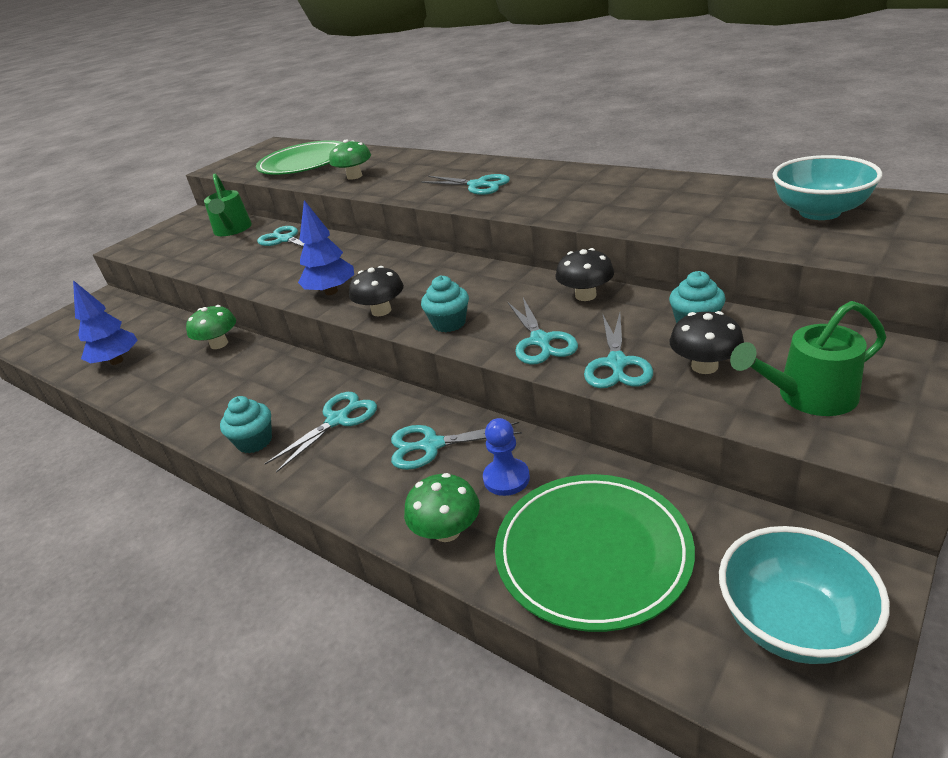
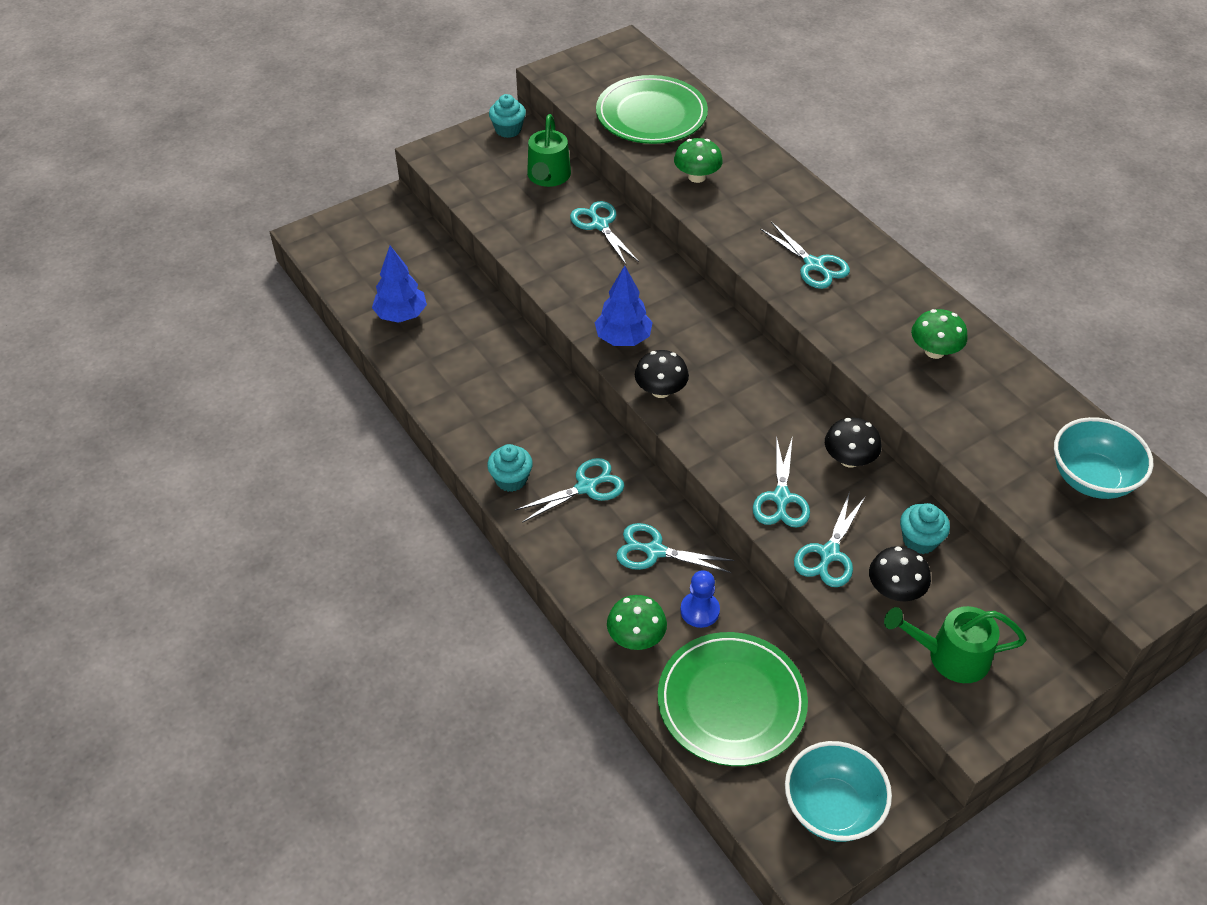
camera: 15 degrees right, 15 degrees up
green mushroom [186,305,236,349] -> green mushroom moved to [911,309,968,359]
turquoise cupcake [421,276,469,332] -> turquoise cupcake moved to [489,94,526,138]

